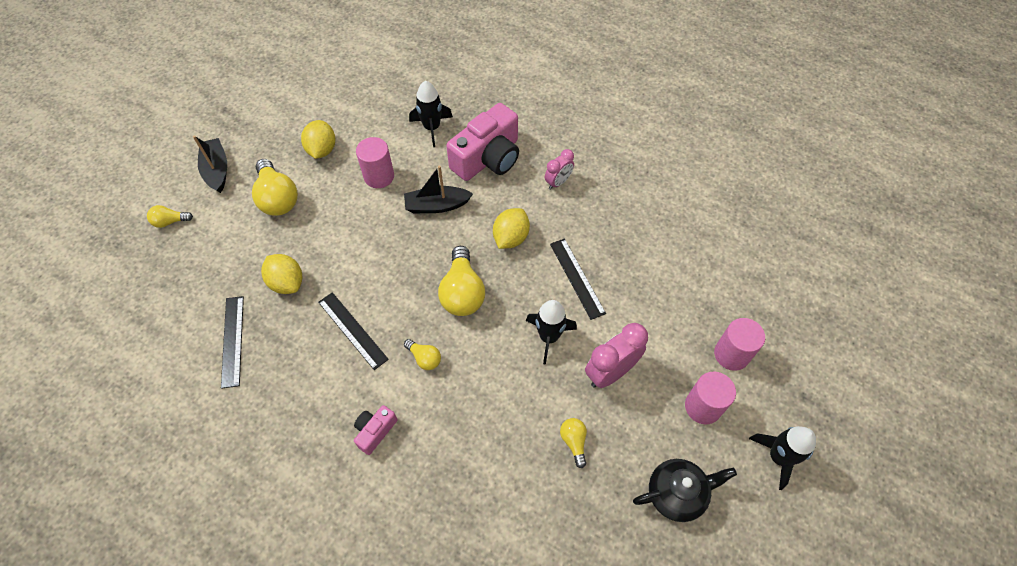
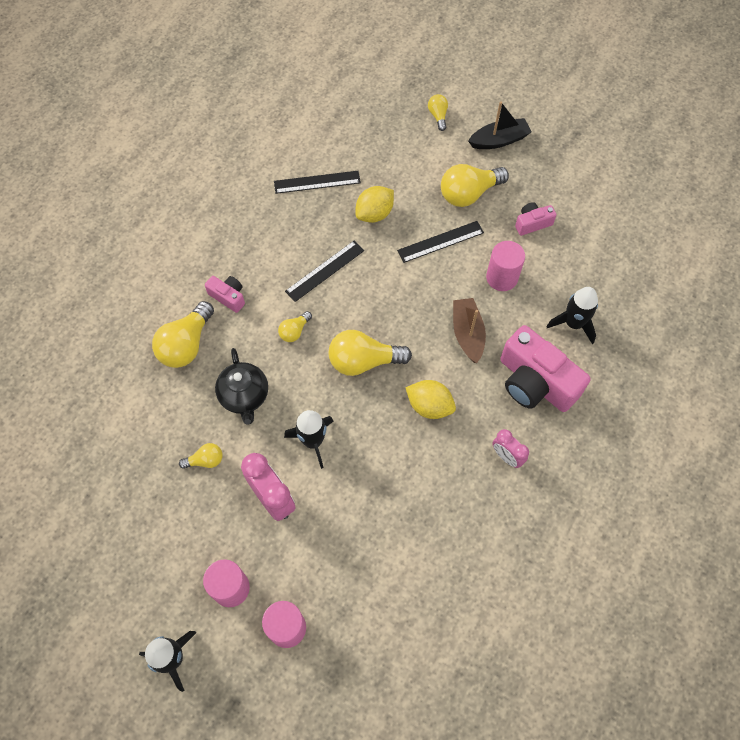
camera: 90 degrees right, 5 degrees up
yellow lemon [301,120,336,159] -> pink camera [515,202,557,236]
black boat [404,165,473,213] -> brown boat [453,298,486,363]
black ruler [550,239,606,320] -> black ruler moved to [397,221,484,263]
black teapot [633,459,737,522] -> black teapot moved to [215,348,268,425]
none -> yellow light bulb [152,301,214,368]

